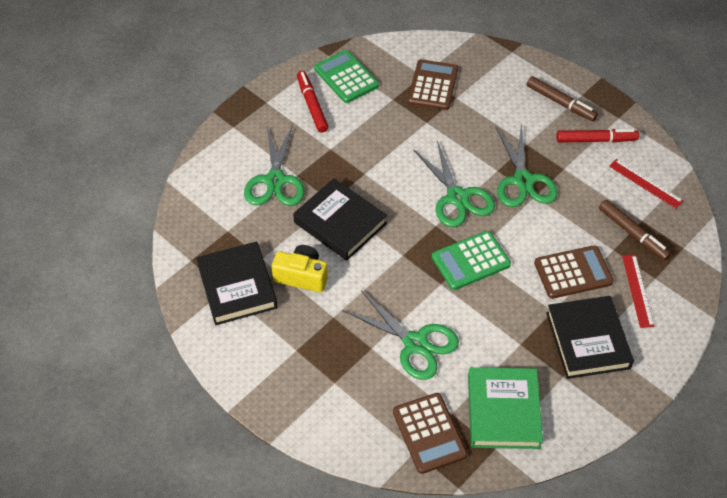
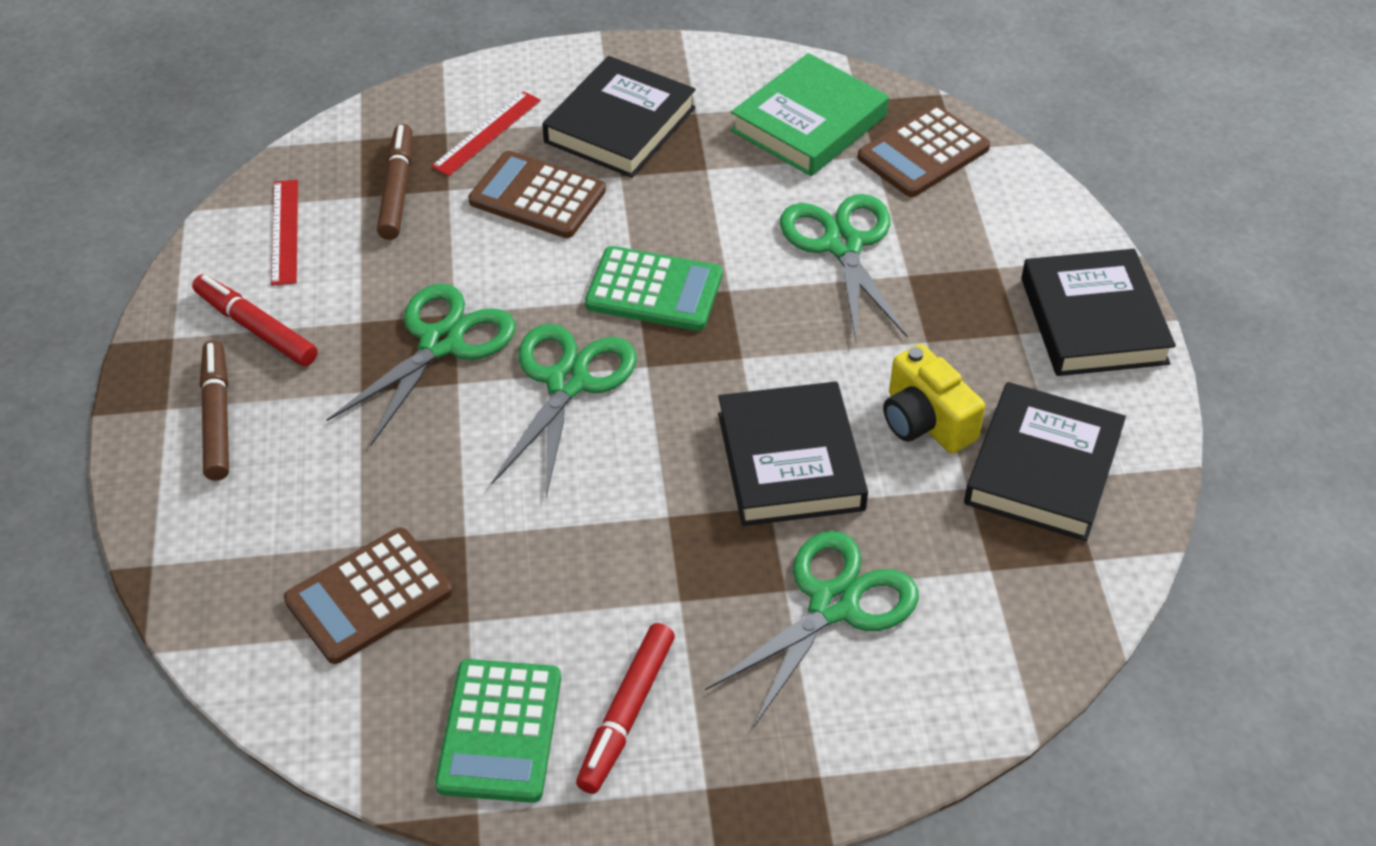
camera: 140 degrees left, 5 degrees down
brown calculator [393,393,467,474] -> brown calculator turned 150 degrees counterclockwise [858,105,990,197]
none -> black book [1021,249,1176,376]

